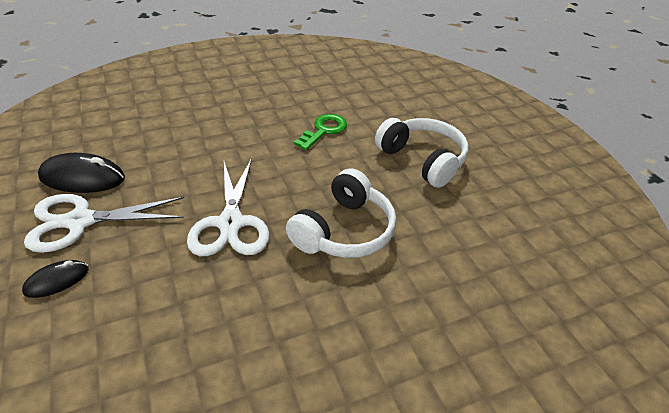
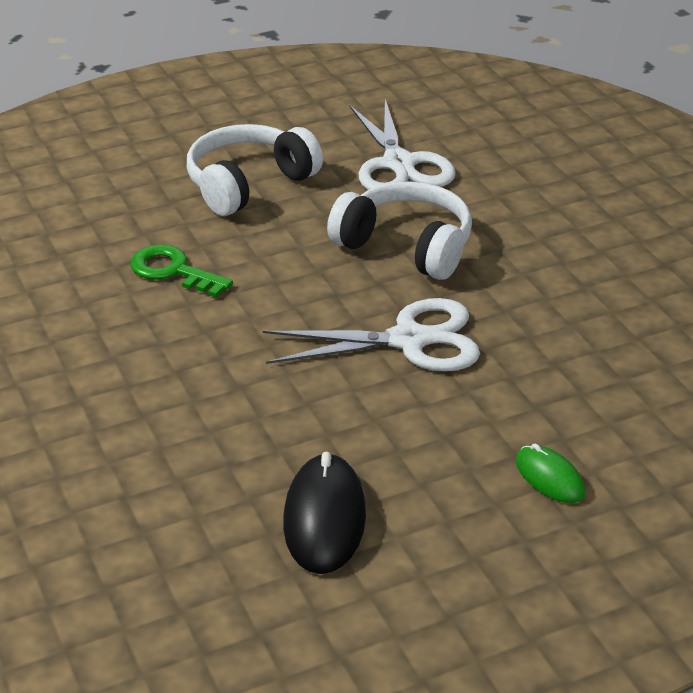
camera: 90 degrees left, 5 degrees down
black mouse [22,260,89,298] -> green mouse [516,443,585,503]
white scissors [24,194,184,253] -> white scissors moved to [350,100,455,190]

